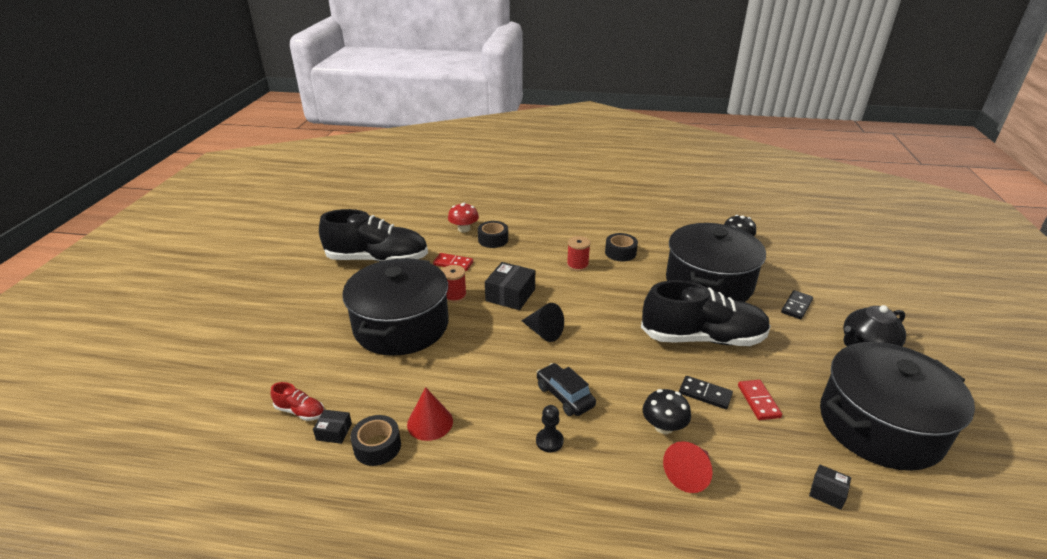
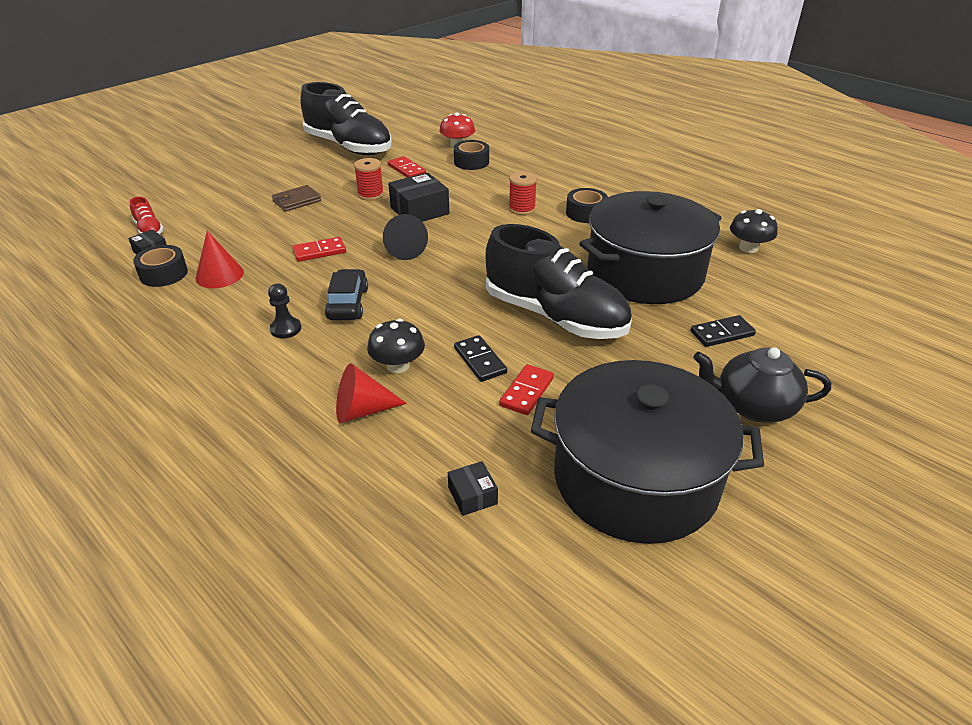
camera: 35 degrees right, 5 degrees up
black pot [342,258,449,356] -> brown wallet [272,185,321,212]
none -> red domino [292,237,346,262]

